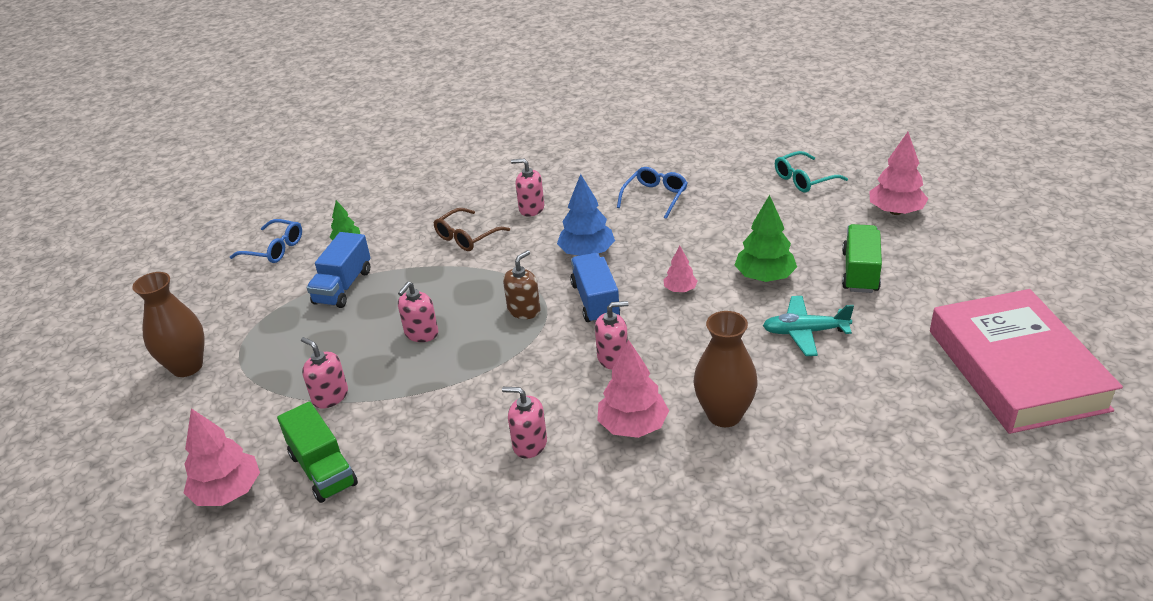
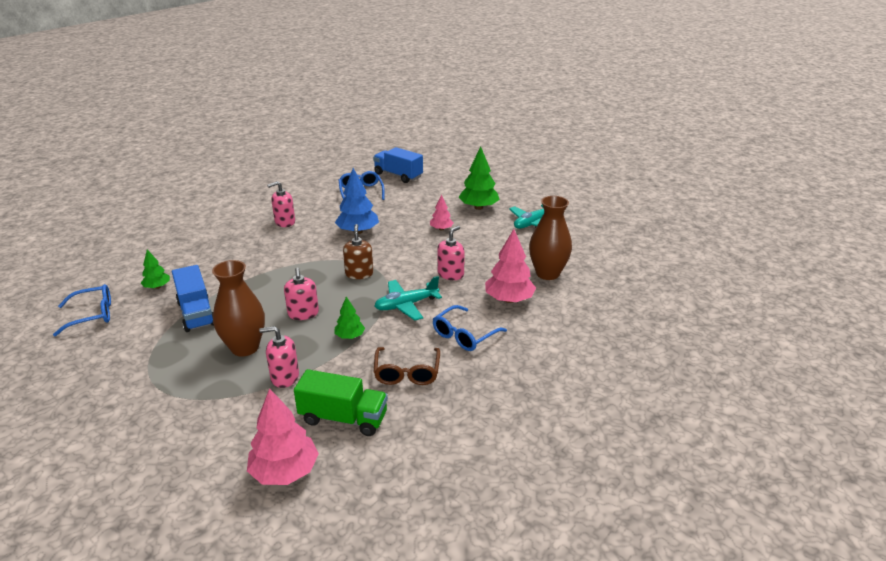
camera: 45 degrees left, 5 degrees down
brown vase [132,272,205,377] -> brown vase moved to [212,260,265,356]
brown glasses [434,208,510,251] -> brown glasses moved to [374,347,440,385]
pink soap dispenser [502,387,547,459] -> blue glasses [433,305,507,351]
blue truck [570,253,620,324] -> blue truck moved to [373,147,423,183]
turquoise glasses [775,151,848,193] -> none
green truck [842,224,882,293] -> none
pink tree [869,132,928,215] -> none
pink book [930,289,1123,434] -> none
none -> green tree [335,296,365,339]
none -> turquoise plane [375,276,442,321]

